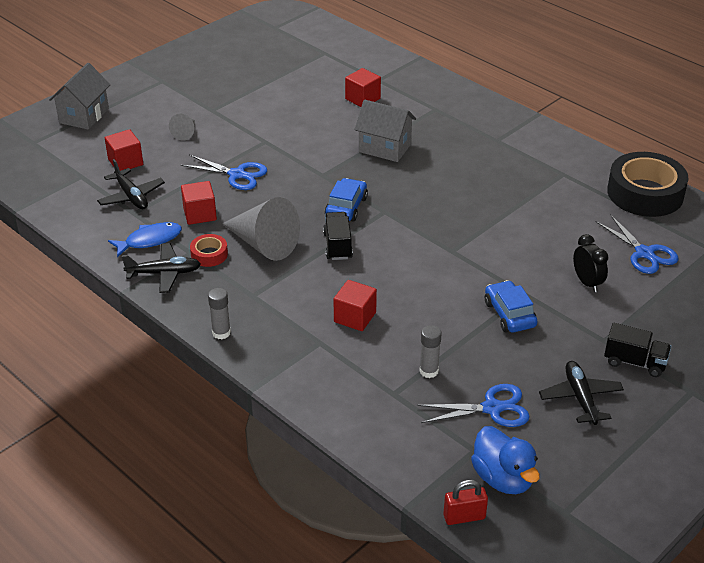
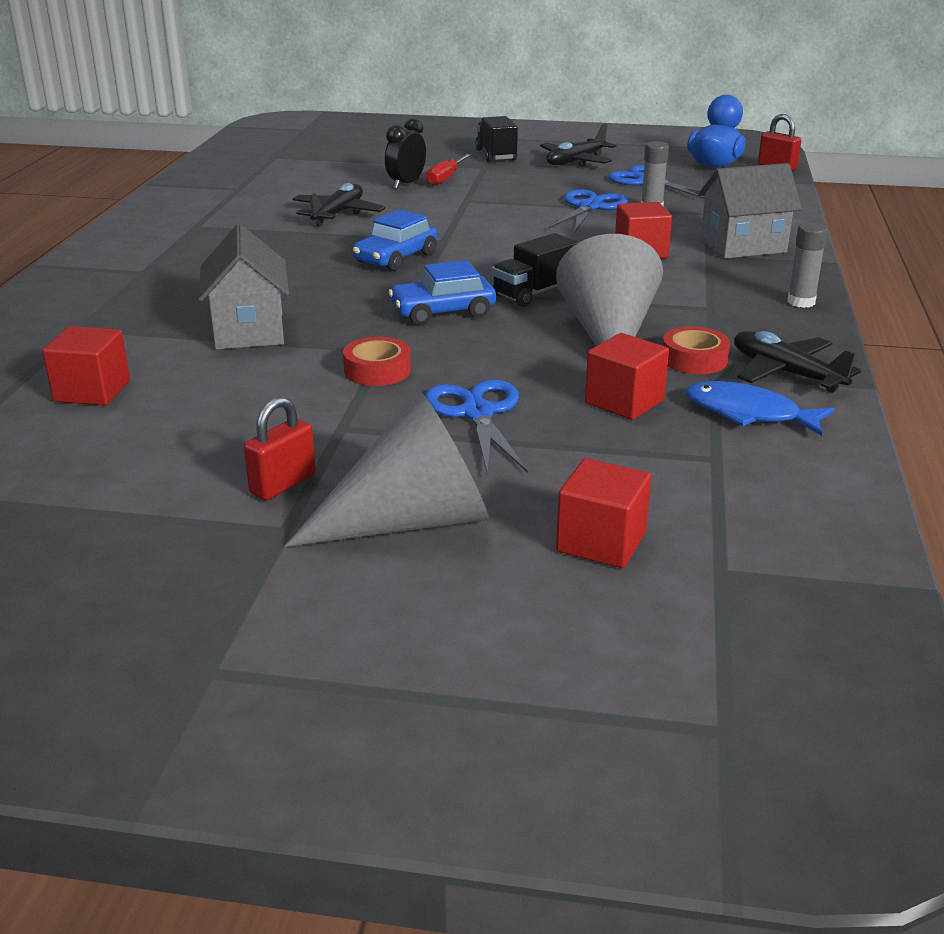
camera: 125 degrees left, 10 degrees down
grey house [49,63,110,130] -> grey house moved to [698,163,802,259]
black plane [97,159,165,209] -> black plane moved to [292,183,385,226]
grey cone [169,114,194,141] -> grey cone [285,391,489,547], size x2.03
blue car [485,280,537,333] -> blue car moved to [353,209,438,271]
blue scissors [596,214,679,274] -> blue scissors moved to [549,189,628,233]
black tape [607,152,688,217] -> none
none -> red padlock [244,396,316,500]
none -> red tape [343,337,411,386]
none -> red screwdriver [426,154,472,186]

